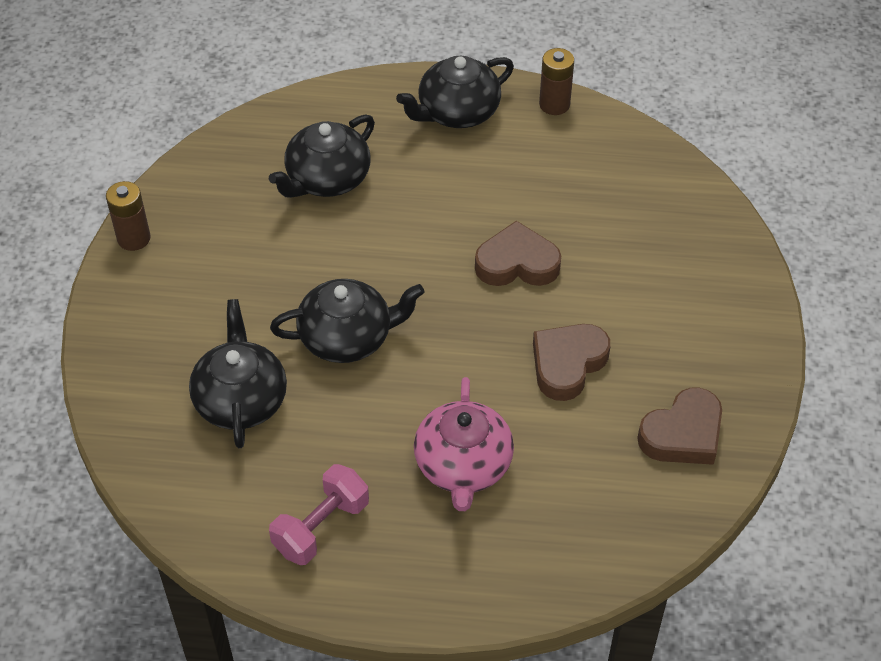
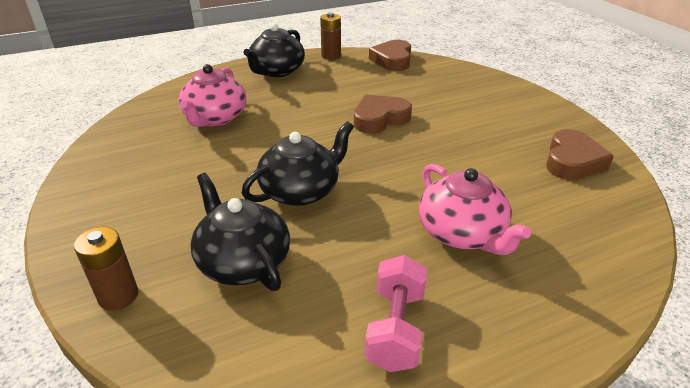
camera: 30 degrees left, 15 degrees down
brown battery [106,181,151,251] -> brown battery moved to [74,227,138,311]
black teapot [269,114,375,198] -> pink teapot [179,64,246,127]
brown heart [533,324,610,401] -> brown heart moved to [369,40,411,71]

